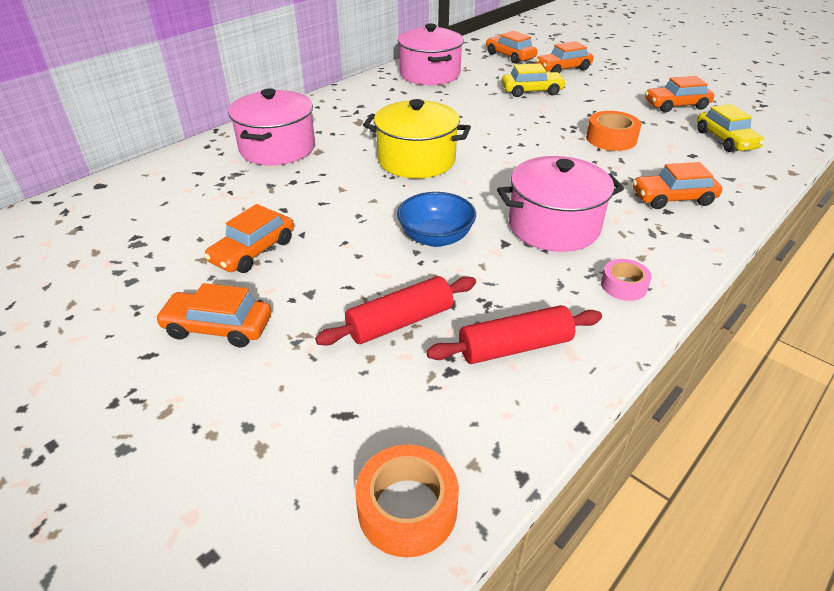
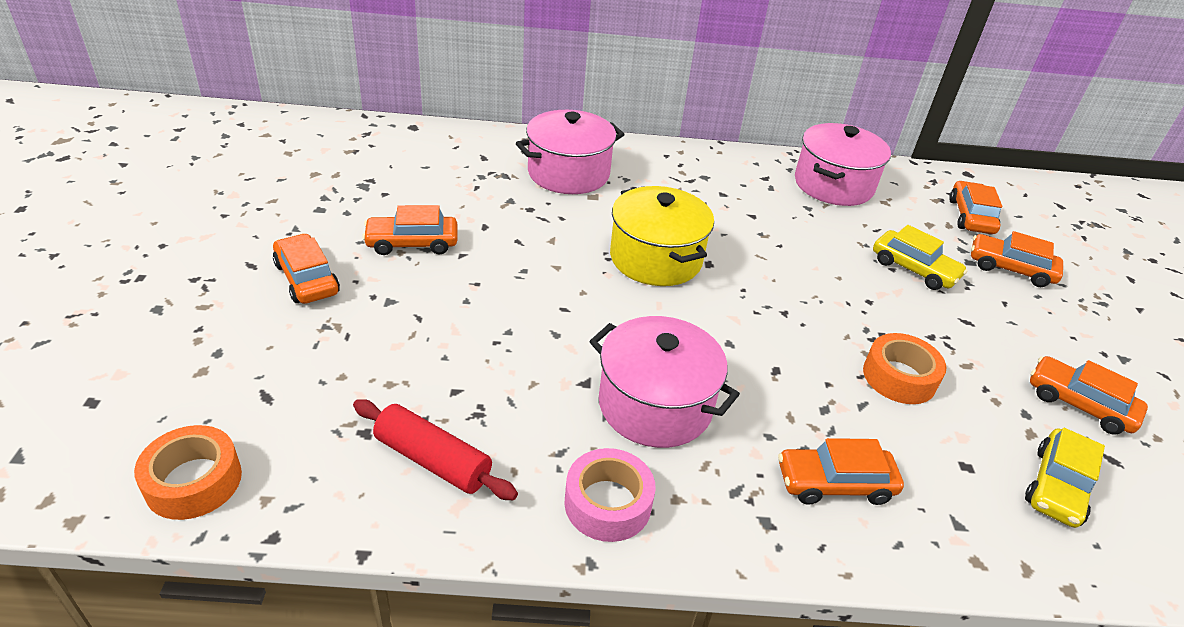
camera: 45 degrees right, 0 degrees up
red rolling pin [315,276,476,346] -> none
blue bowl [397,192,476,247] -> none
pink tape [601,259,652,301] -> pink tape [564,448,656,542], size x1.54
orange car [633,162,722,209] -> orange car turned 45 degrees counterclockwise [778,438,904,505]

